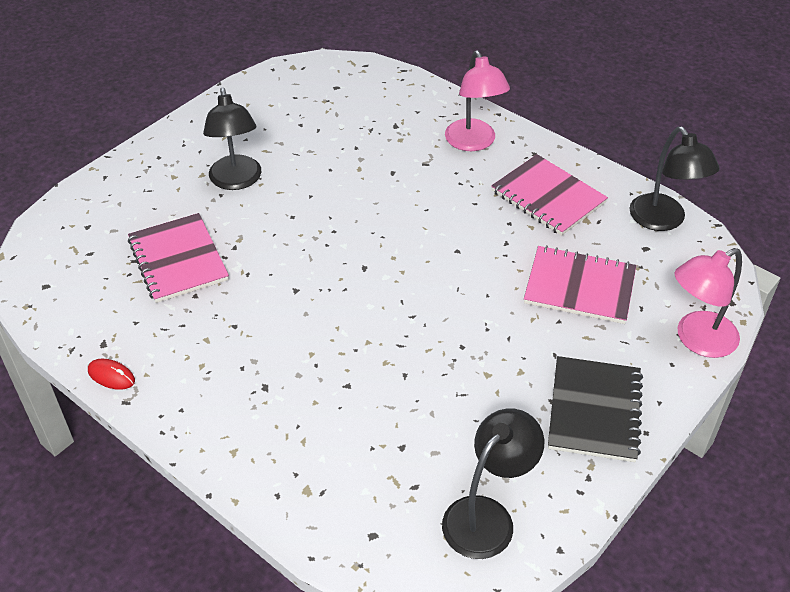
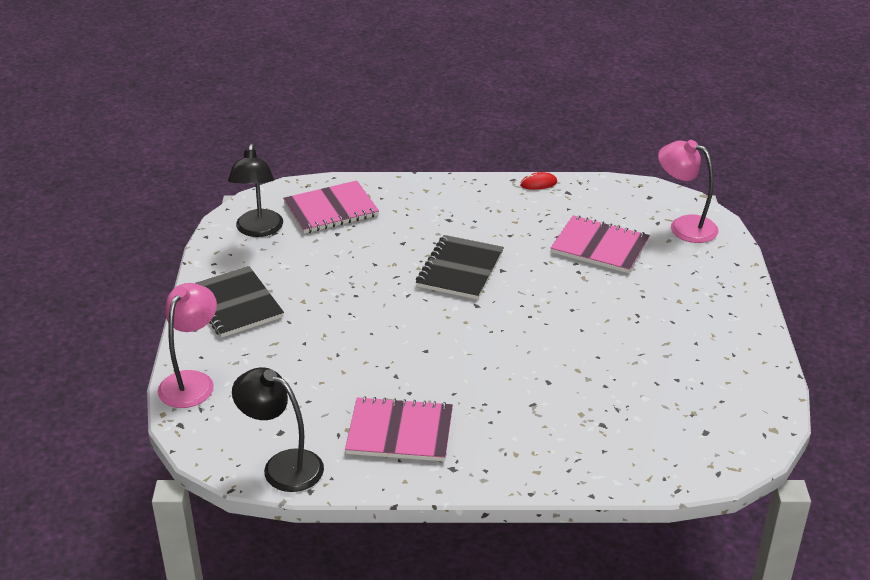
camera: 140 degrees right, 10 degrees down
black lamp [203,87,261,190] -> none
pink lamp [445,50,510,151] -> pink lamp moved to [658,140,719,243]
pink notebook [524,245,636,324] -> pink notebook moved to [283,180,379,234]
none -> black notebook [416,235,504,300]

